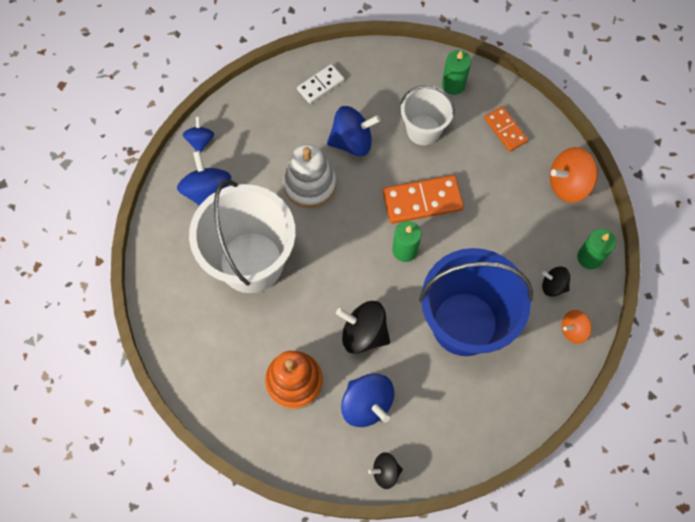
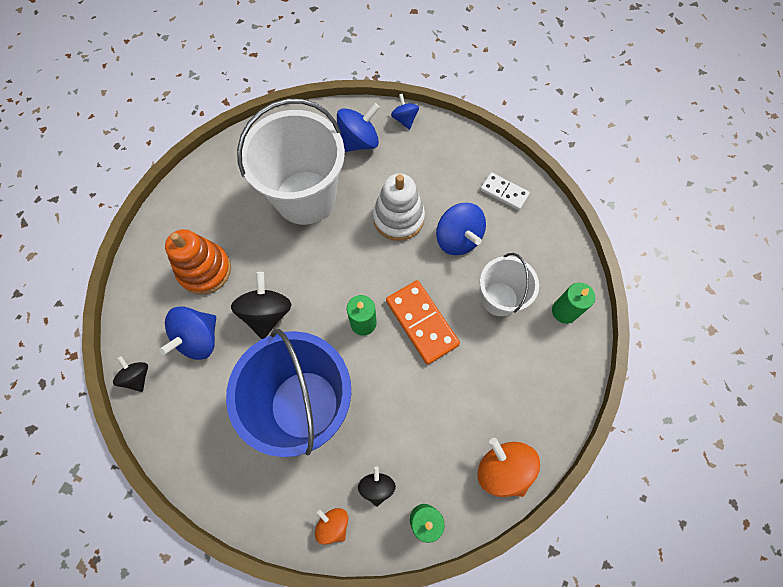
camera: 70 degrees right, 0 degrees up
blue spinning top [183,116,214,153] -> blue spinning top turned 90 degrees counterclockwise [391,94,419,130]
orange domino [484,106,528,152] -> none

